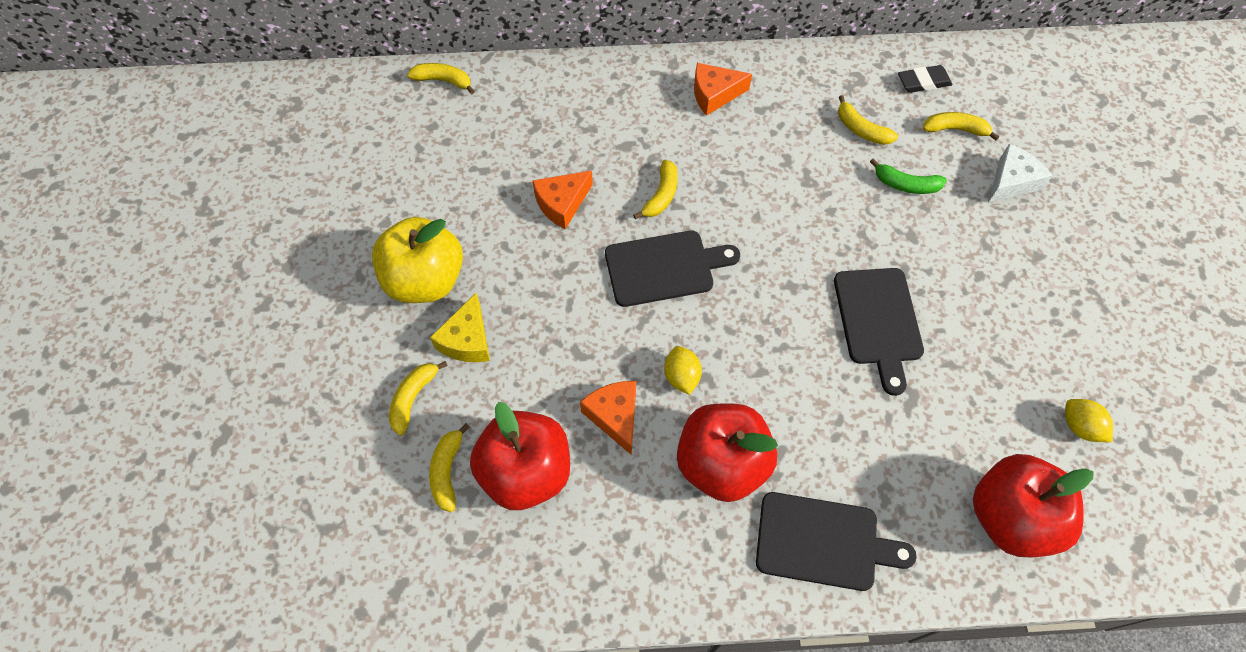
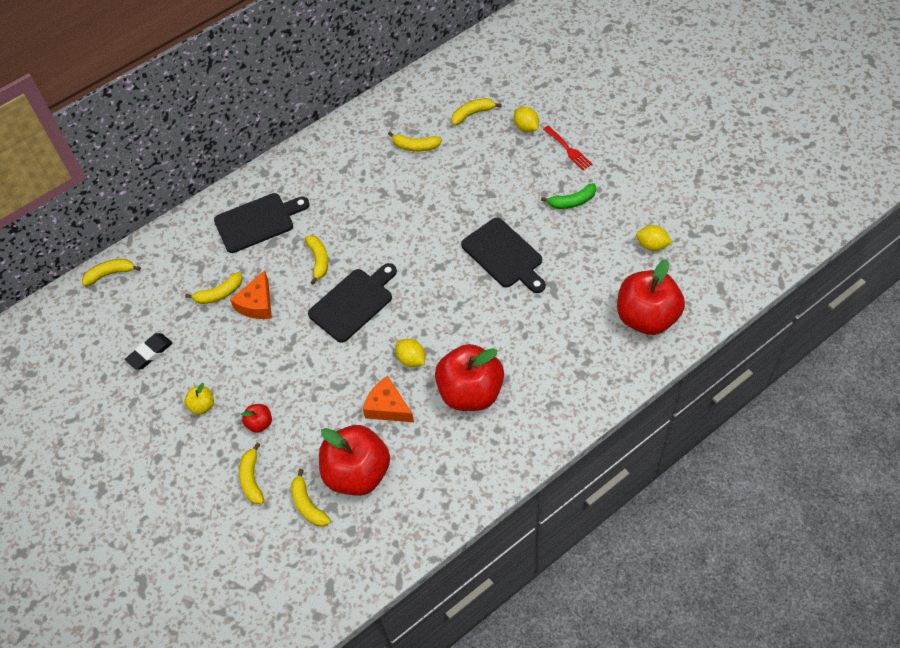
camera: 30 degrees left, 5 degrees down
yellow apple [372,217,463,303] -> yellow apple [184,383,214,415], size x0.43
yellow cheese [430,293,490,362] -> red apple [241,404,272,433]
orange cheese [694,63,752,116] -> none
black cutting board [756,492,917,591] -> black cutting board moved to [214,193,309,253]
green banana [870,158,947,194] -> green banana moved to [541,183,596,209]
black eraser [898,65,952,93] -> black eraser moved to [125,333,172,370]
white cheese [988,144,1053,203] -> yellow lemon [514,107,539,132]
none -> yellow banana [185,272,243,304]
none -> red fork [543,126,592,170]

